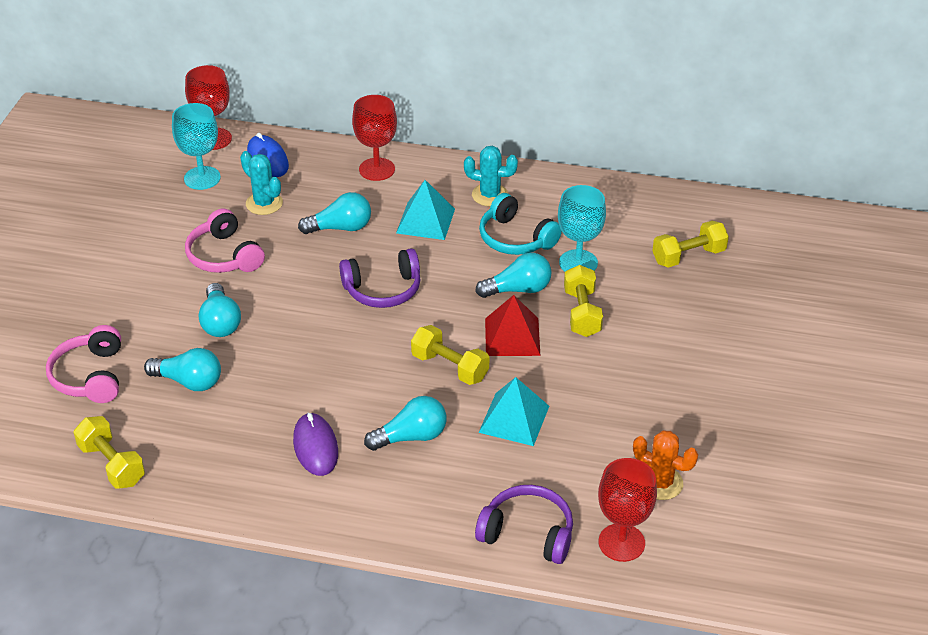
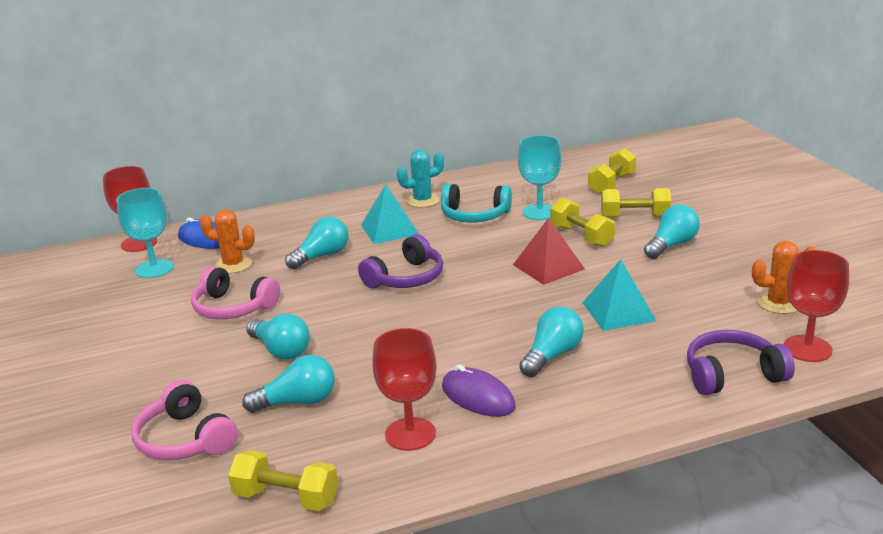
camera: 30 degrees left, 15 degrees down
turquoise cactus [240,151,283,215] -> orange cactus [200,209,255,274]
red goblet [352,95,397,181] -> red goblet moved to [372,328,436,451]
yellow dumbbell [411,325,489,385] -> yellow dumbbell moved to [601,188,671,218]
turquoise light bulb [475,253,552,298] -> turquoise light bulb moved to [644,205,700,259]

